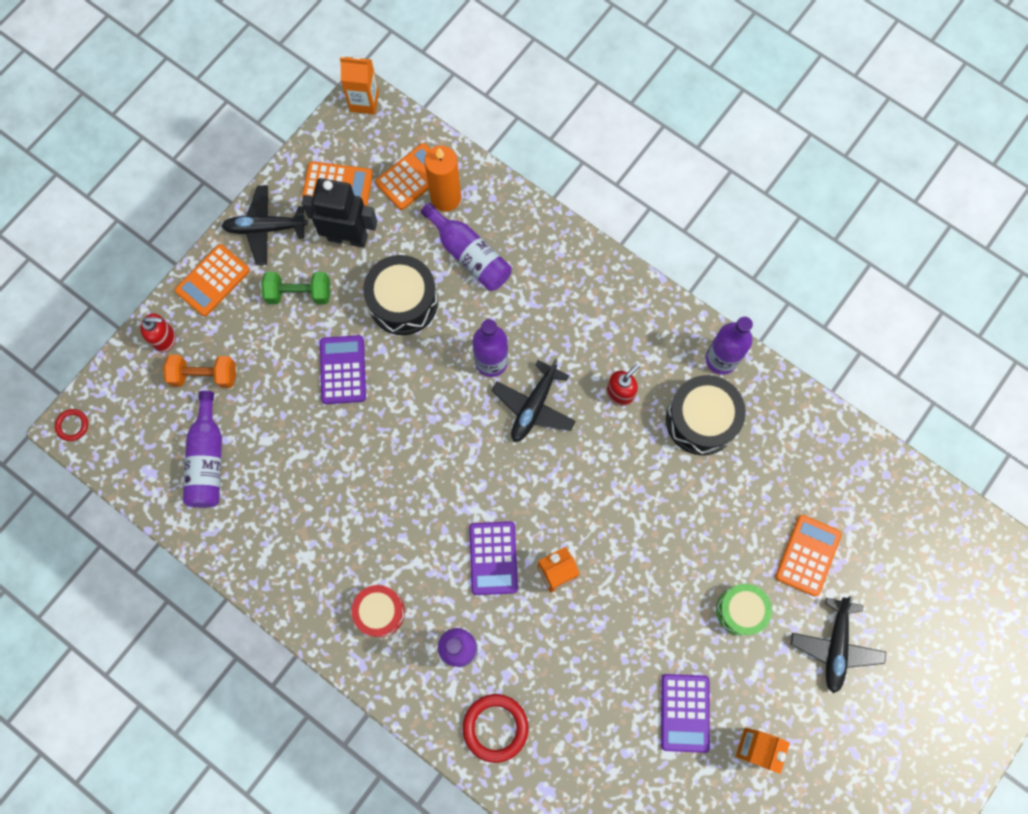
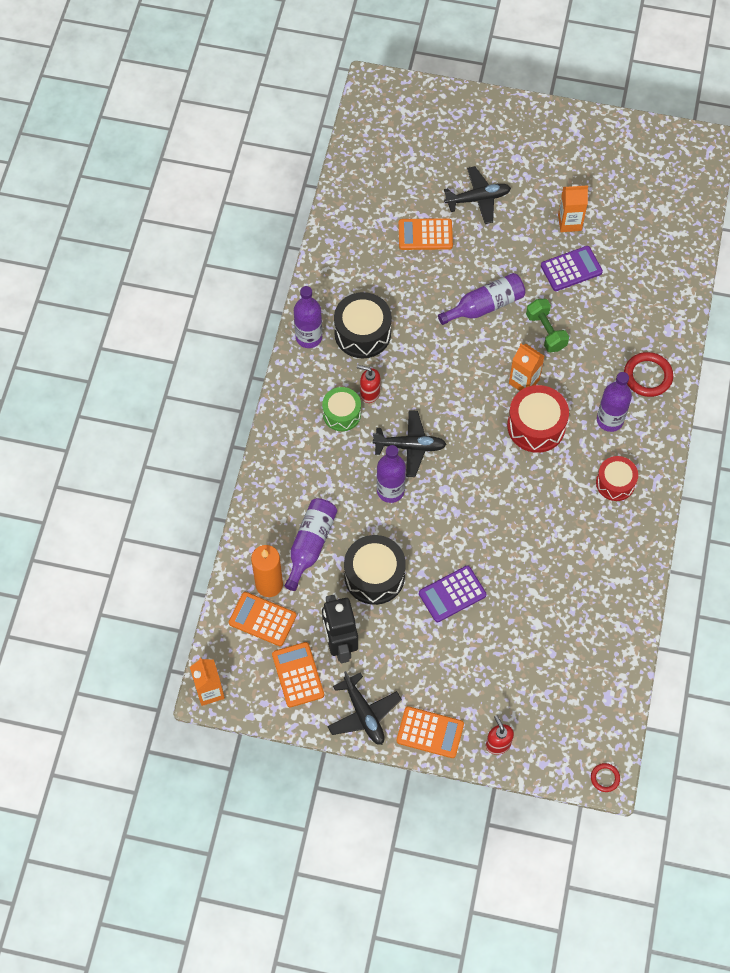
camera: 115 degrees left, 10 degrees down
orange dumbbell [163,355,236,388] -> none
purple bottle [183,391,222,508] -> purple bottle moved to [438,273,525,325]
green dumbbell [261,272,331,304] -> green dumbbell moved to [526,299,569,352]
purple calculator [469,521,518,595] -> red drum [507,385,569,453]
green drum [716,584,772,636] -> green drum moved to [322,387,361,431]

